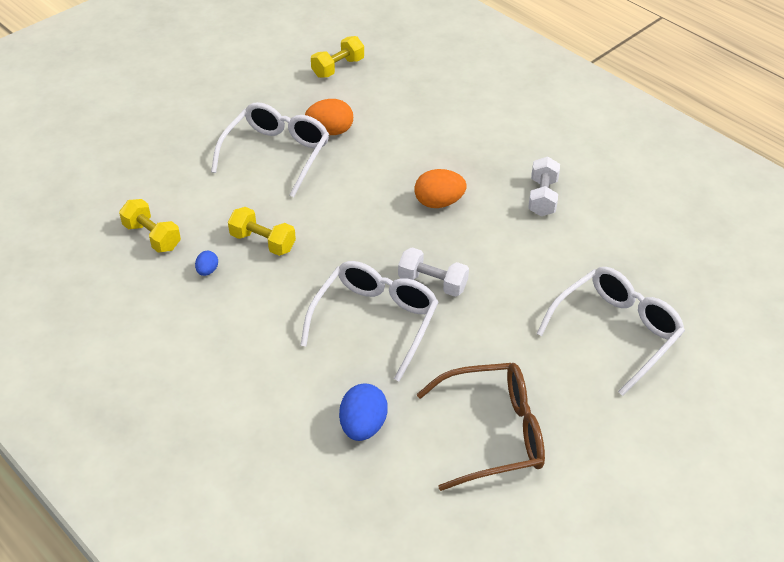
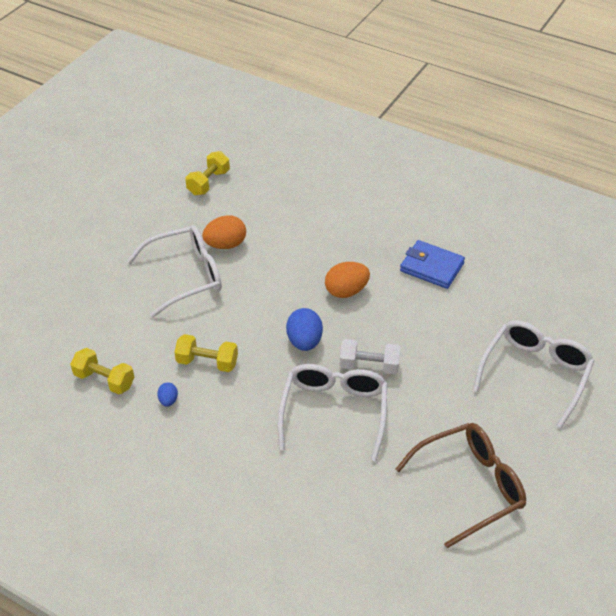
camera: 15 degrees left, 0 degrees up
white glasses [211,102,329,197] -> white glasses turned 60 degrees clockwise [127,225,222,318]
blue egg [339,384,388,441] -> blue egg moved to [286,308,323,351]
white dumbbell [528,156,560,216] -> blue wallet [400,240,465,289]

